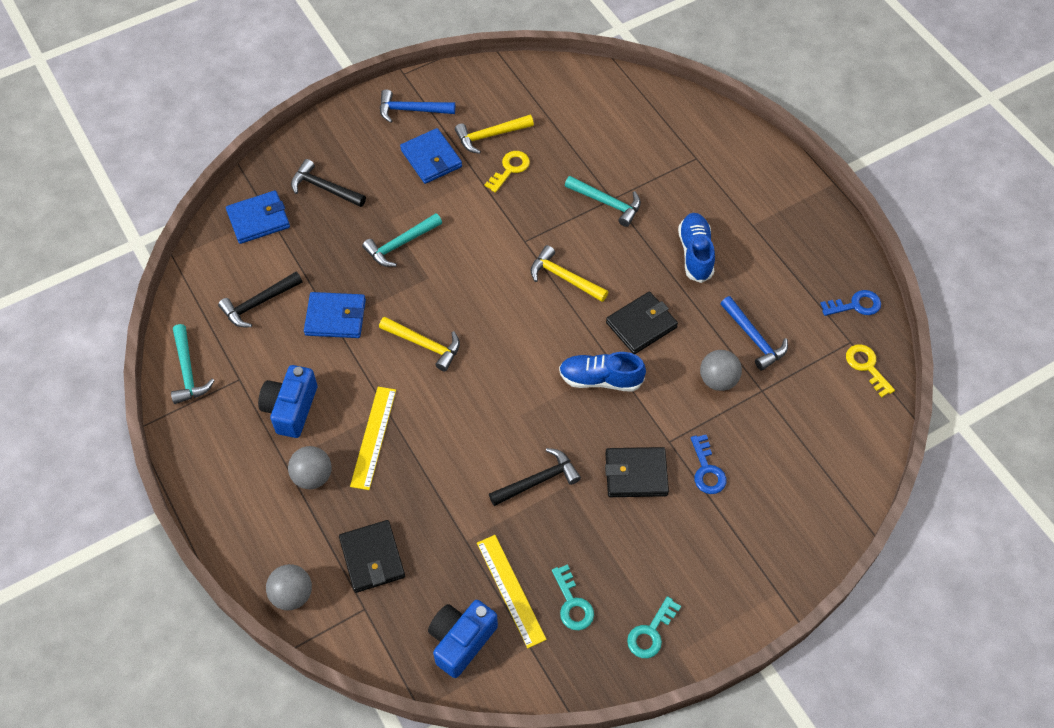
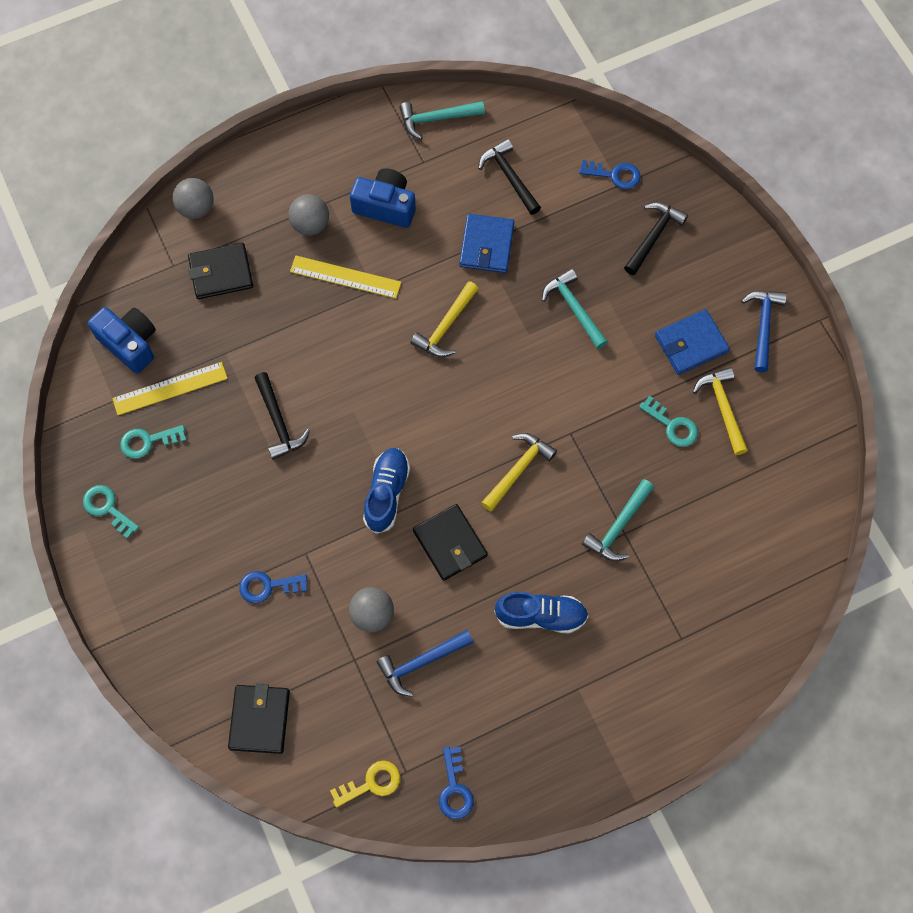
camera: 95 degrees right, 10 degrees up
blue wallet [226,190,290,244] -> blue key [579,160,641,189]
yellow key [485,151,530,193] -> turquoise key [639,396,698,447]
black wallet [605,447,669,497] -> black wallet moved to [228,684,290,754]

